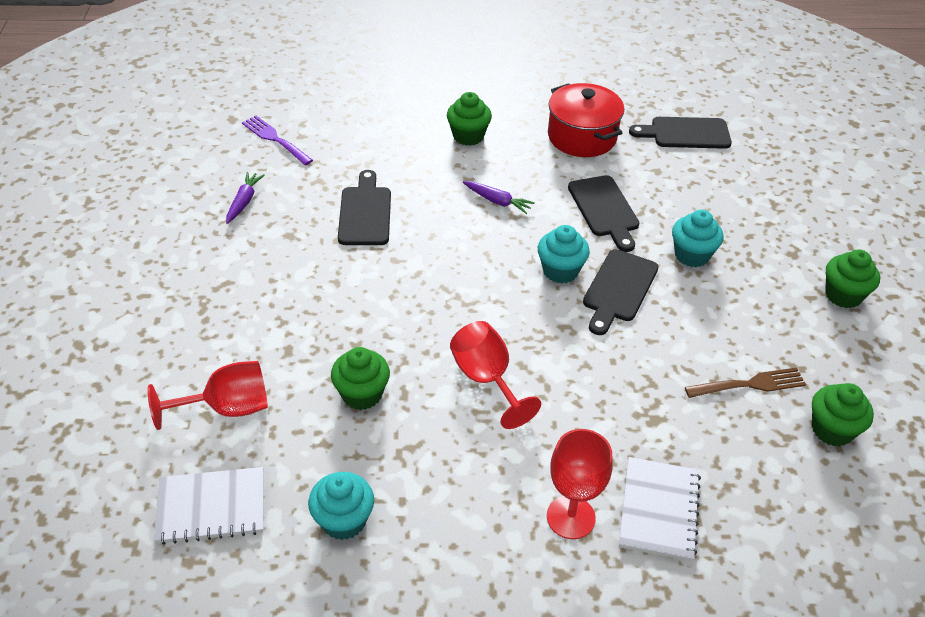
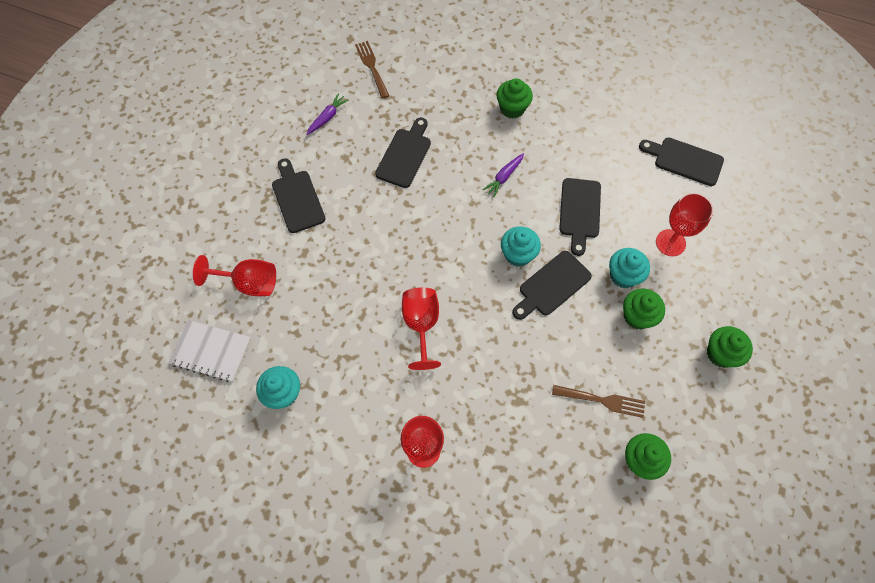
camera: 25 degrees right, 20 degrees up
purple fork [242,116,313,165] -> brown fork [355,41,389,99]
green cupcake [331,347,390,410] -> green cupcake moved to [623,289,665,330]
purple carrot [463,181,535,214] -> purple carrot turned 75 degrees clockwise [482,153,524,198]
red pot [548,83,624,157] -> none
white notebook [619,457,701,561] -> none
none -> black cutting board [272,158,326,233]
none -> red goblet [656,193,713,256]

